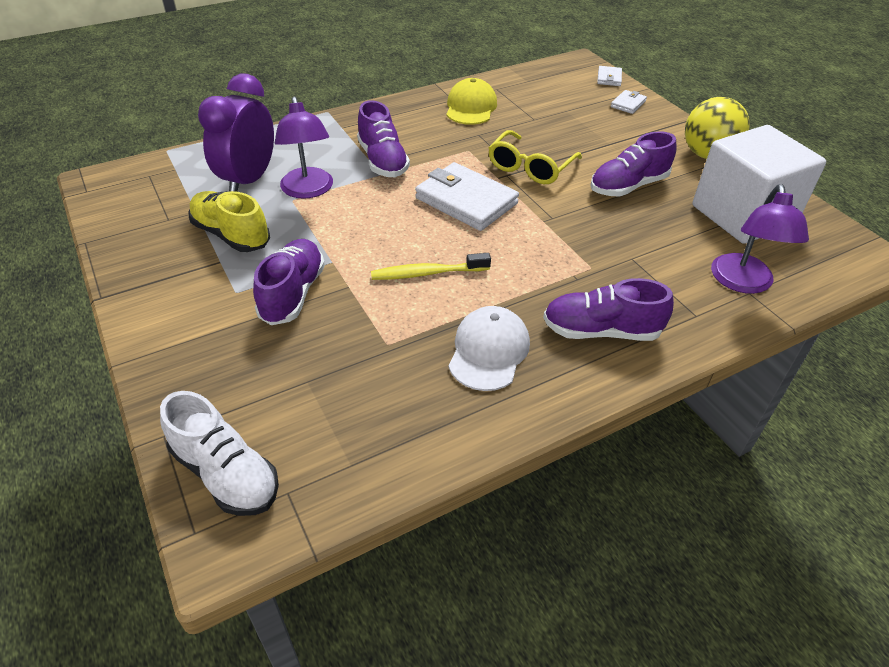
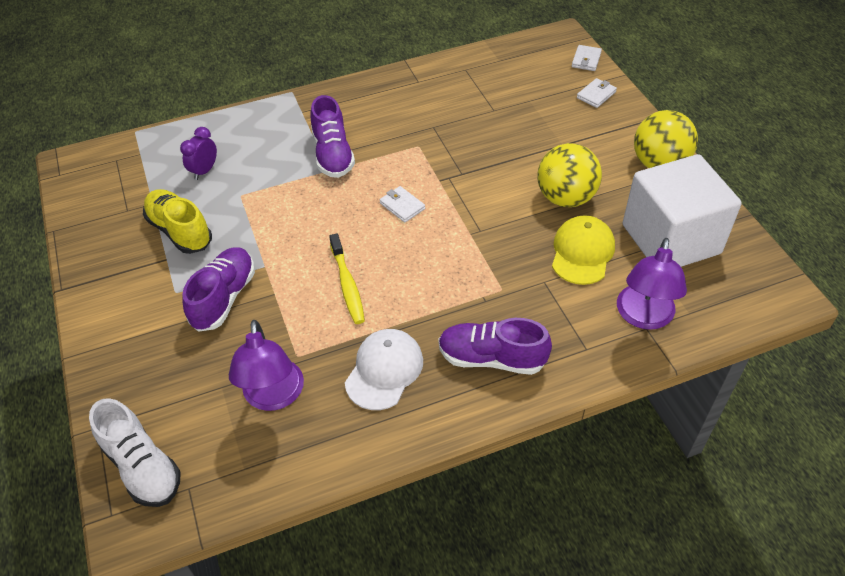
camera: 10 degrees right, 5 degrees up
purple clock [198,74,274,192] -> purple clock [180,127,217,180], size x0.50
purple lamp [275,97,333,199] -> purple lamp moved to [229,320,304,411]
yellow toothbrush [371,253,491,280] -> yellow toothbrush turned 105 degrees counterclockwise [329,233,365,324]
white wallet [415,162,519,231] -> white wallet [380,186,425,223], size x0.47
yellow cap [446,78,497,125] -> yellow cap moved to [552,215,615,285]
yellow glasses [489,130,582,184] -> none
purple shoe [590,131,676,197] -> yellow ball [537,143,602,207]

